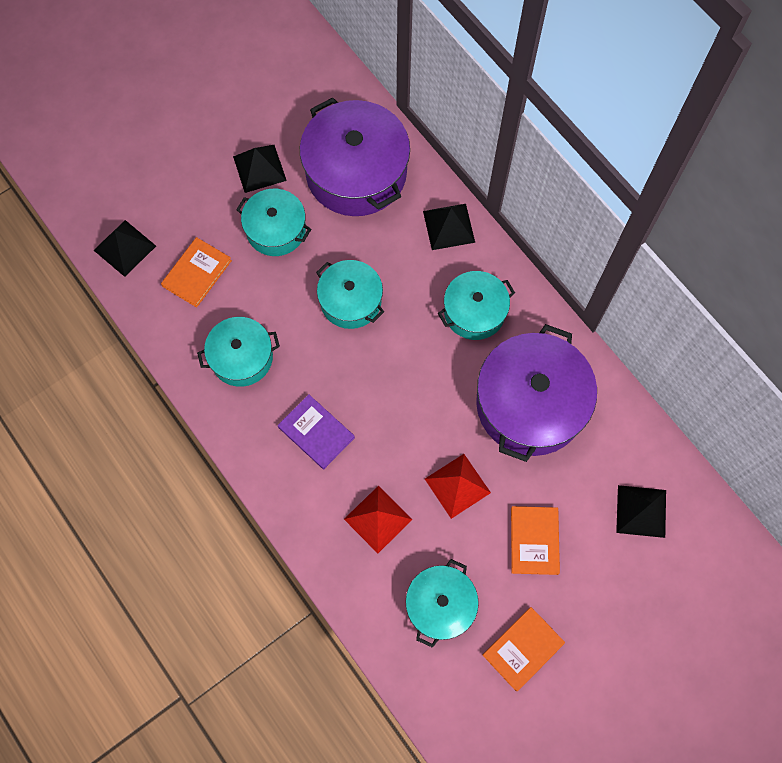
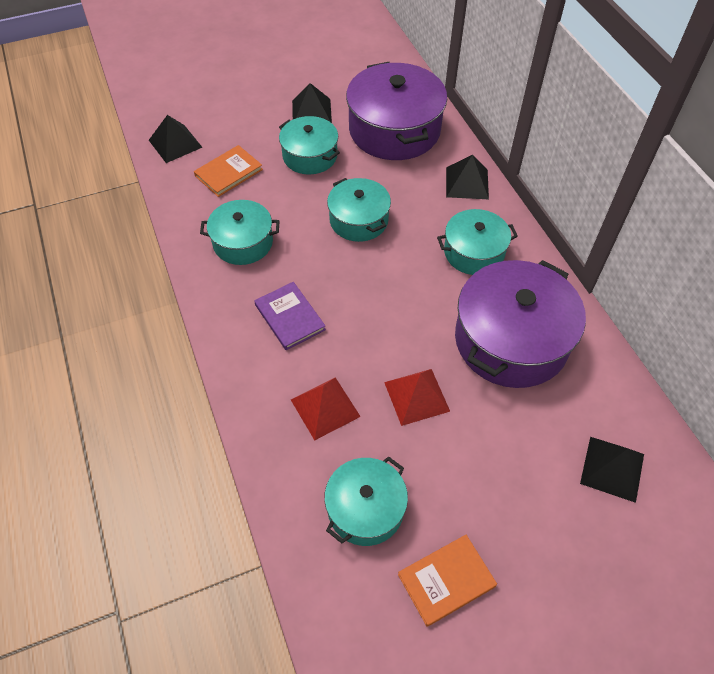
camera: 15 degrees right, 15 degrees down
orange book [511,506,560,575] -> none

